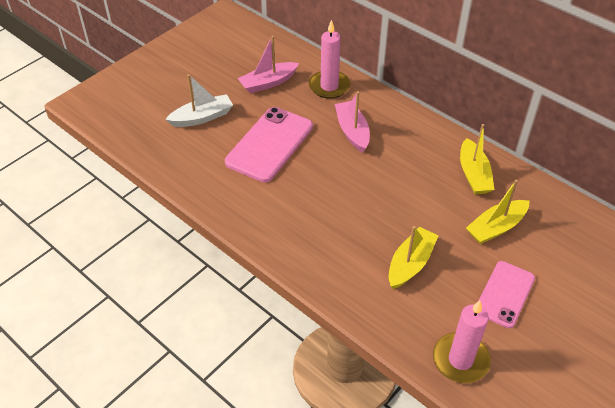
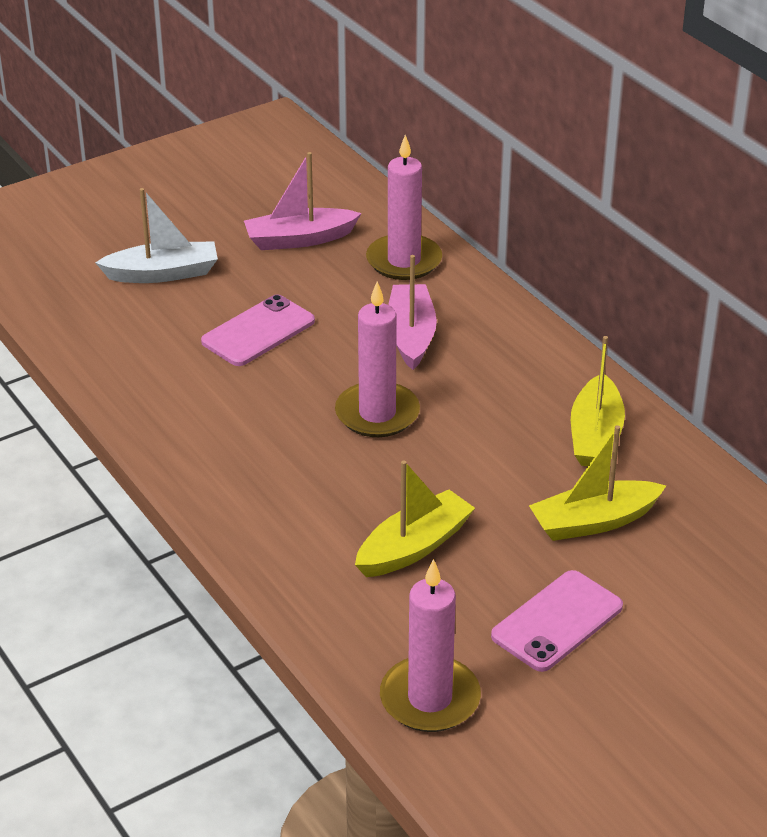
camera: 15 degrees right, 10 degrees down
pink phone [225,107,313,182] -> pink phone [201,294,315,366], size x0.64
none -> pink candle [335,281,420,437]

